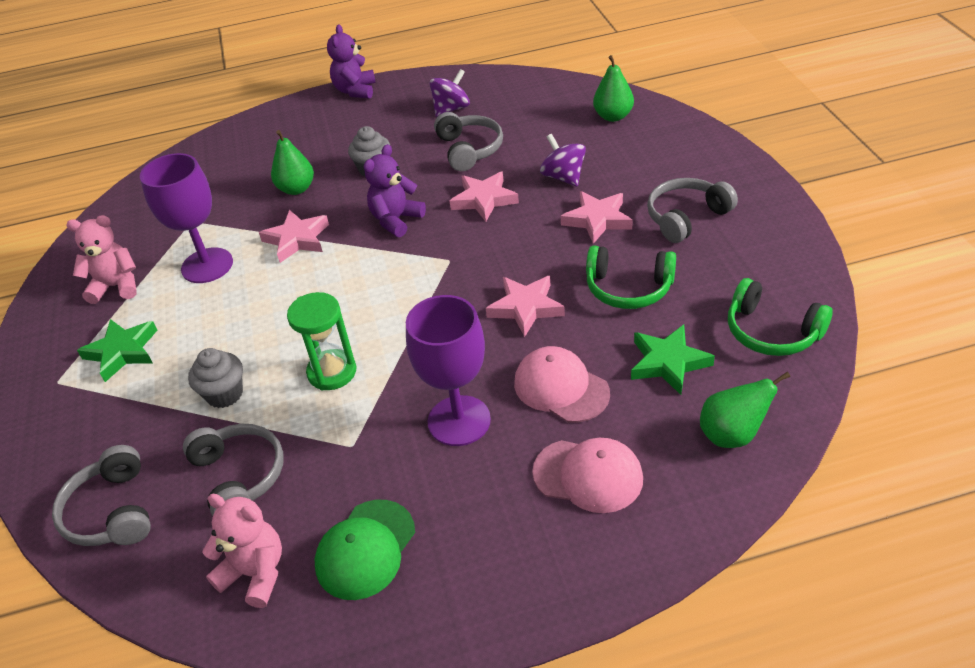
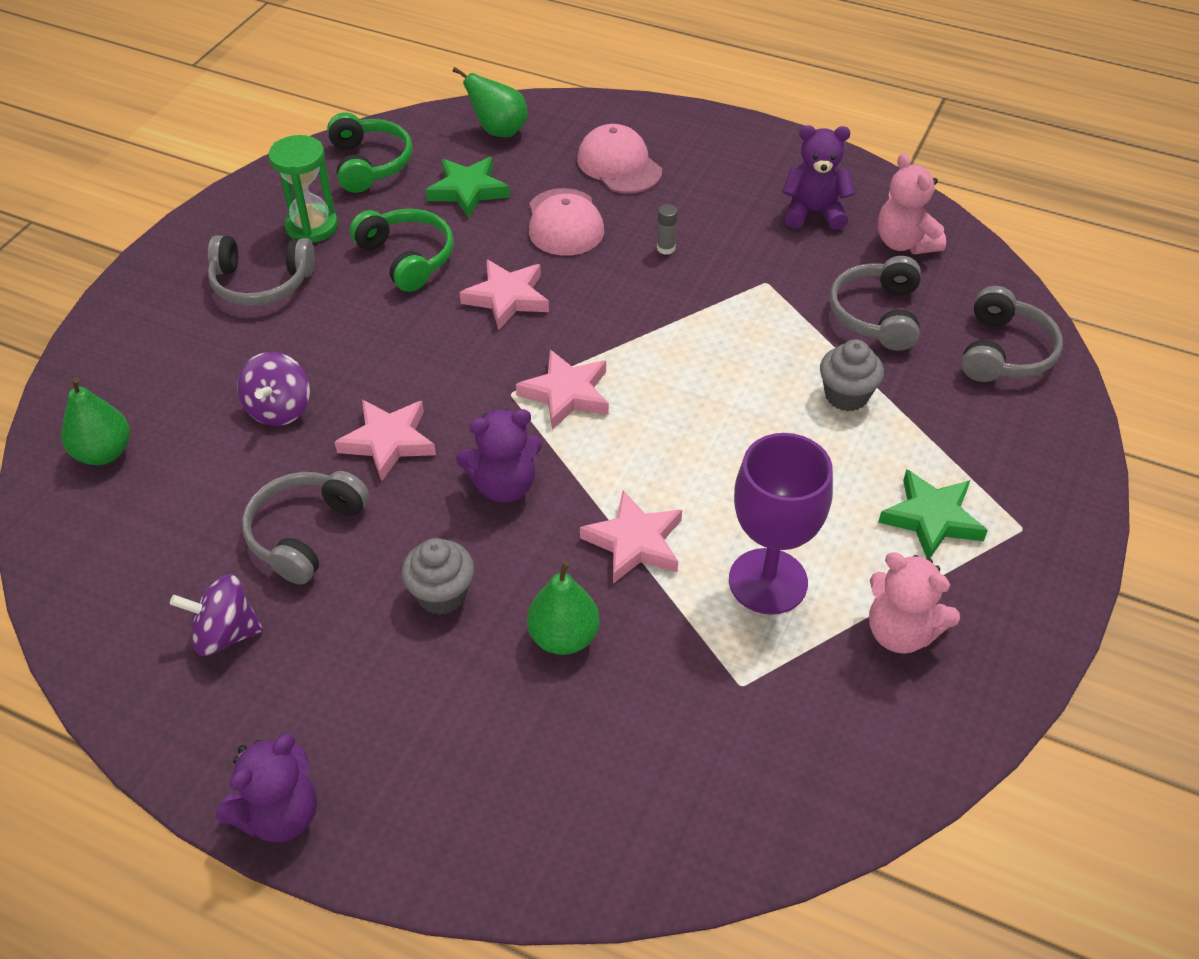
camera: 145 degrees left, 5 degrees up
green hourglass [287,292,357,391] -> green hourglass moved to [269,135,338,243]
green cap [315,500,415,600] -> purple teddy bear [782,125,855,230]
purple goblet [406,295,491,446] -> grey glue stick [657,204,678,255]
pink star [561,191,633,244] -> pink star moved to [516,350,609,430]

